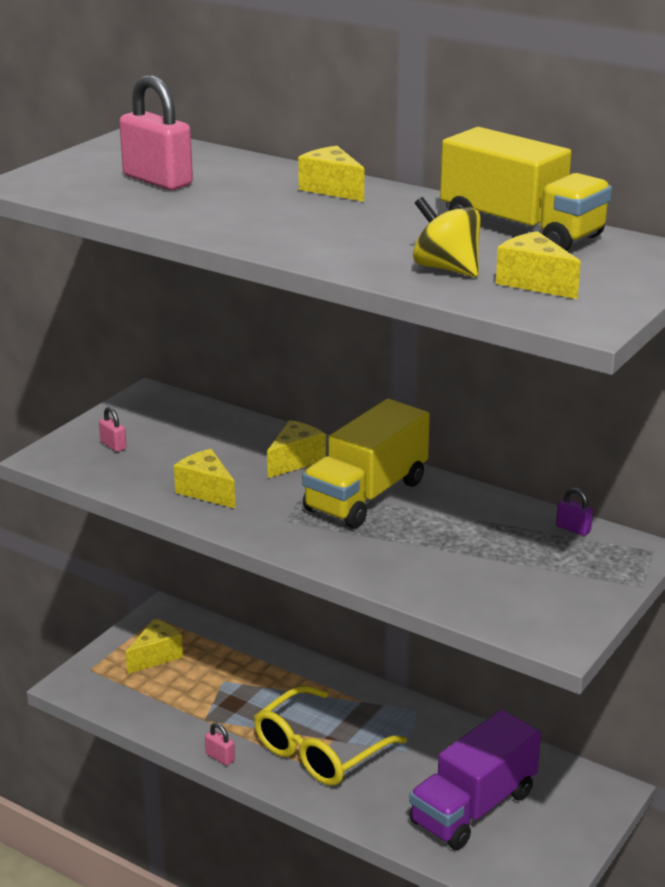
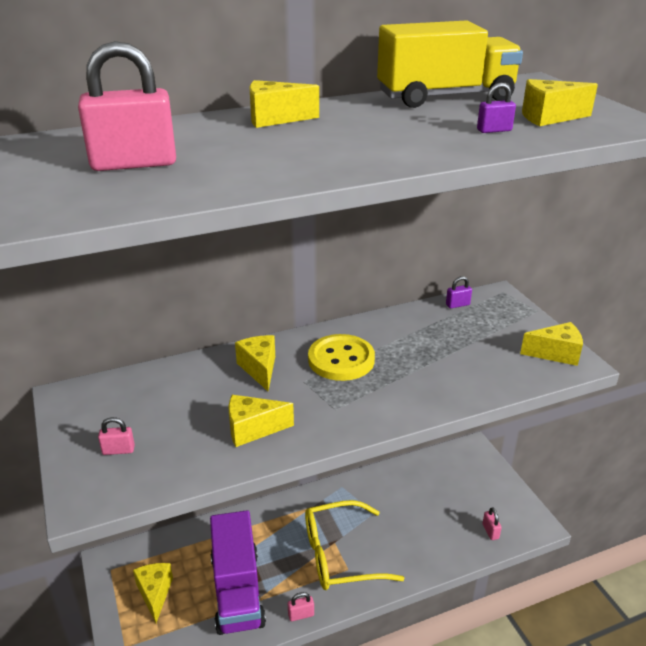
camera: 55 degrees left, 5 degrees up
yellow glasses [254,685,407,786] -> yellow glasses turned 90 degrees clockwise [305,500,404,590]
yellow truck [302,399,430,529] -> yellow button [308,334,375,381]
purple truck [409,709,541,850] -> purple truck moved to [210,510,266,635]
yellow spinning top [413,197,481,277] -> purple padlock [477,83,516,133]
none -> pink padlock [483,507,502,540]
none -> yellow cheese [520,322,583,366]

